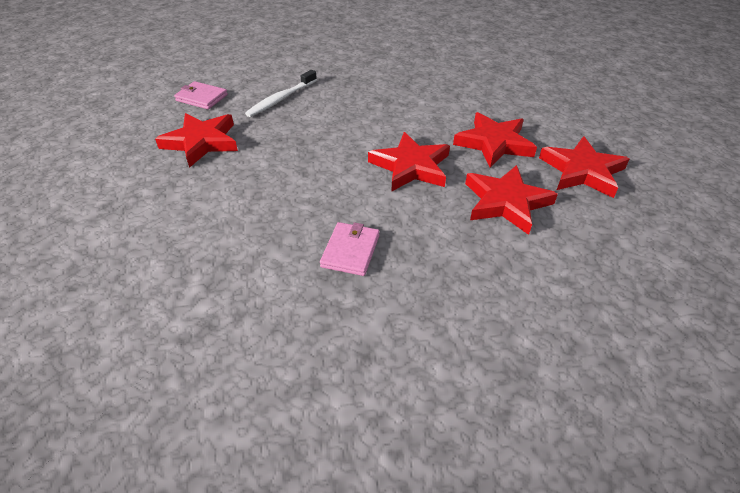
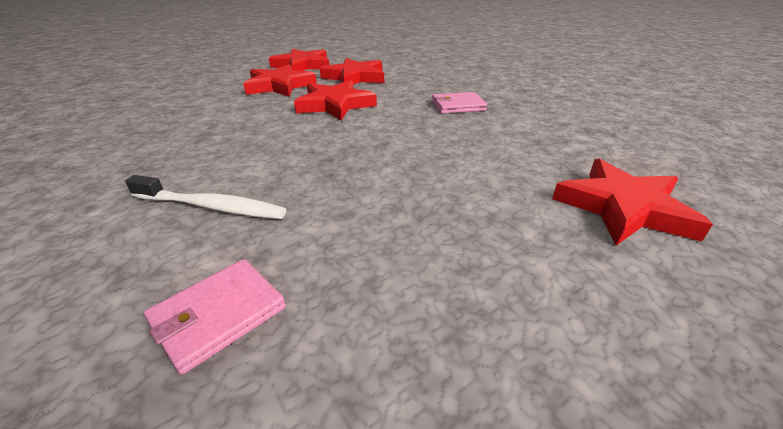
camera: 115 degrees left, 10 degrees down
red star [155,113,238,168] -> red star moved to [552,159,713,246]
pink wallet [174,81,228,109] -> pink wallet turned 45 degrees clockwise [144,259,286,375]

